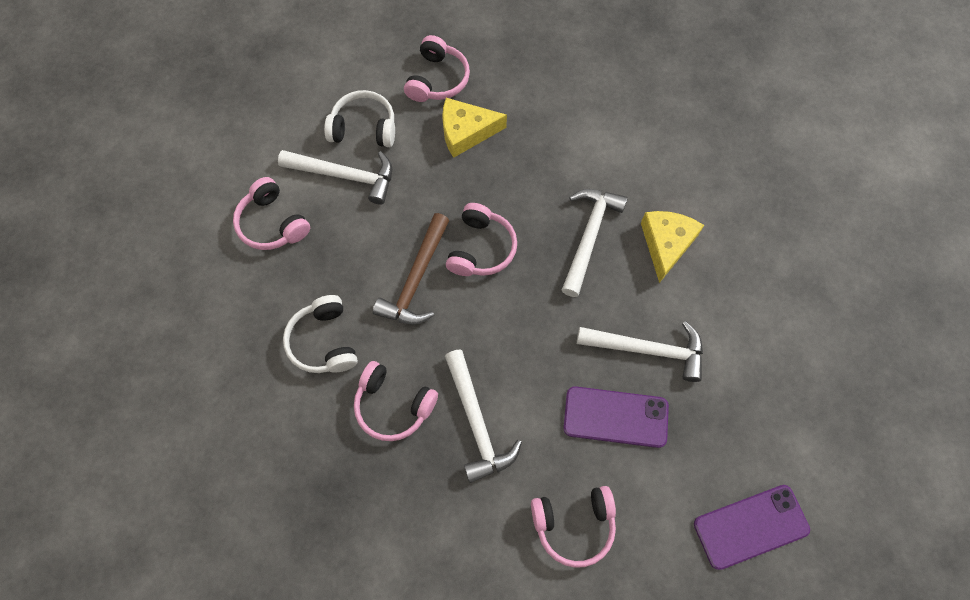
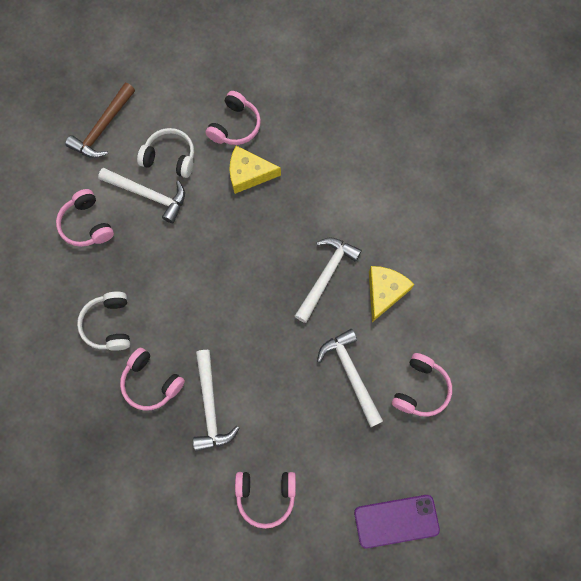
camera: 10 degrees right, 5 degrees up
brown hammer [373,213,450,325] -> brown hammer moved to [65,83,135,158]
pink headphones [446,203,517,276] -> pink headphones moved to [392,353,452,417]
purple phone [563,386,669,448] -> none
white hammer [577,321,703,382] -> white hammer turned 135 degrees counterclockwise [317,329,383,427]

